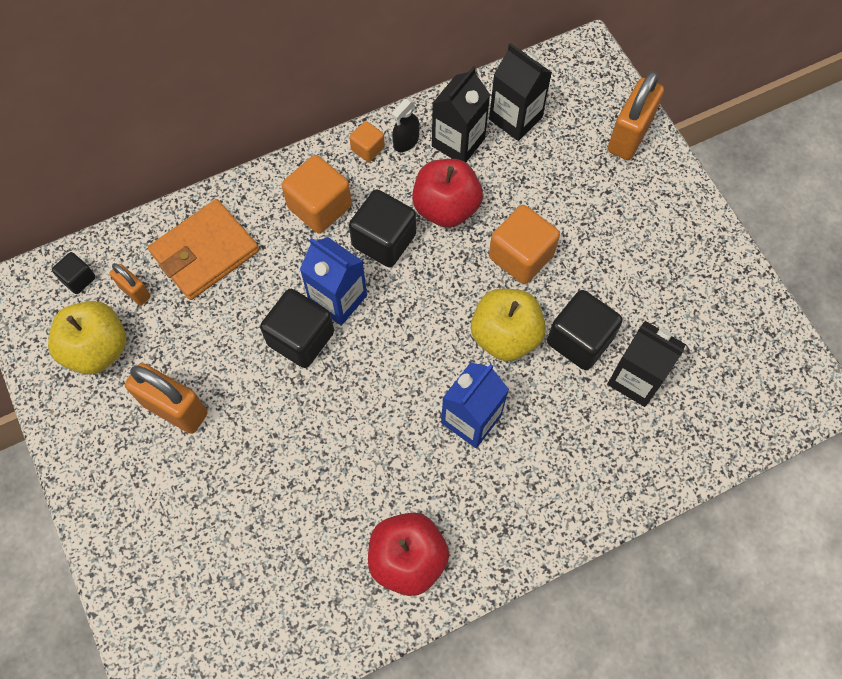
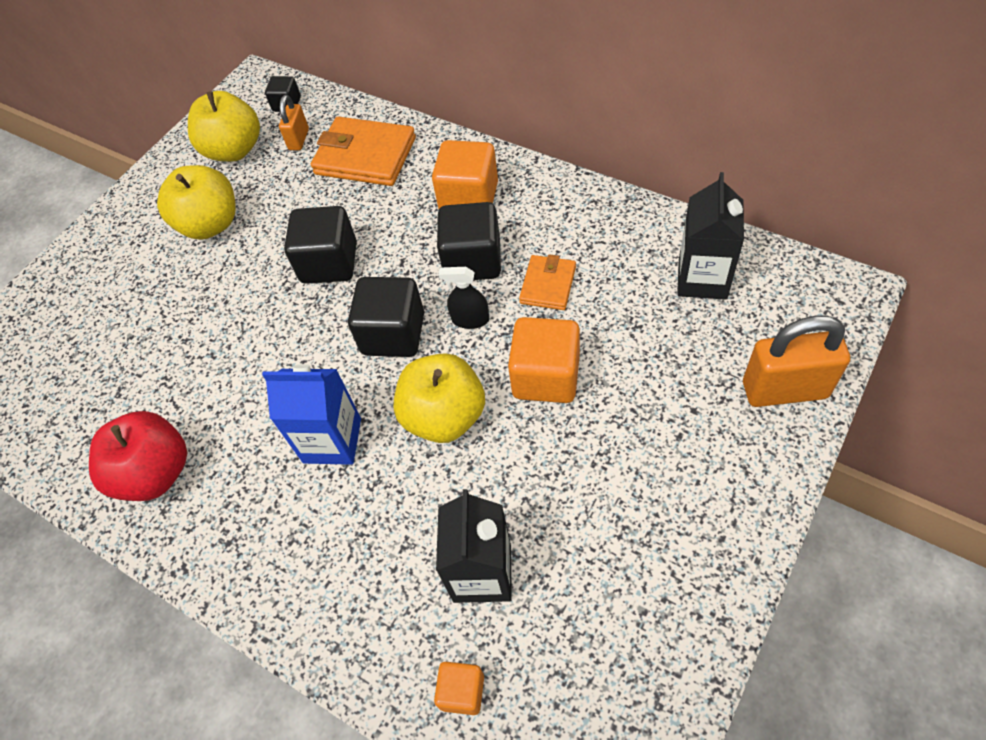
camera: 65 degrees right, 10 degrees down
orange padlock [125,363,208,434] -> yellow apple [157,165,236,239]
blue carton [300,237,367,326] -> none
orange cube [349,121,385,162] -> orange cube moved to [434,662,484,715]
black spray bottle [392,98,419,152] -> black spray bottle moved to [438,267,489,329]
red apple [412,159,483,228] -> orange wallet [519,254,576,310]
black carton [432,66,490,162] -> none
black cube [547,290,623,370] -> black cube moved to [348,277,424,357]

